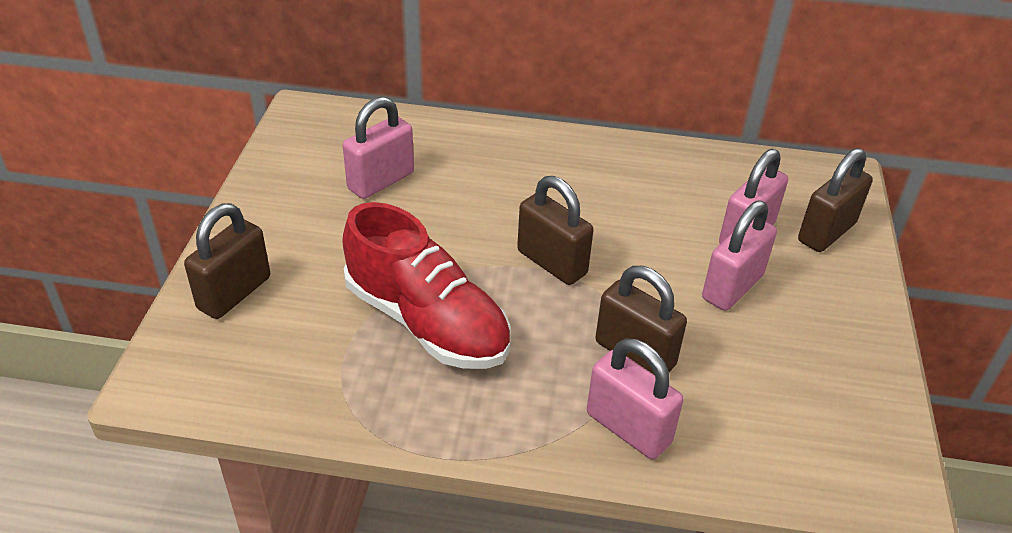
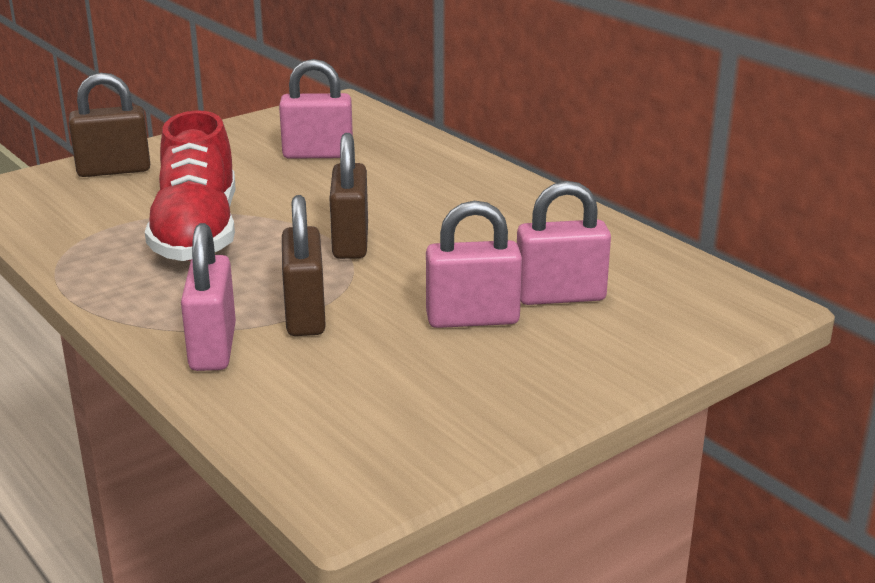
camera: 45 degrees right, 15 degrees down
brown padlock [798,148,873,252] -> none

